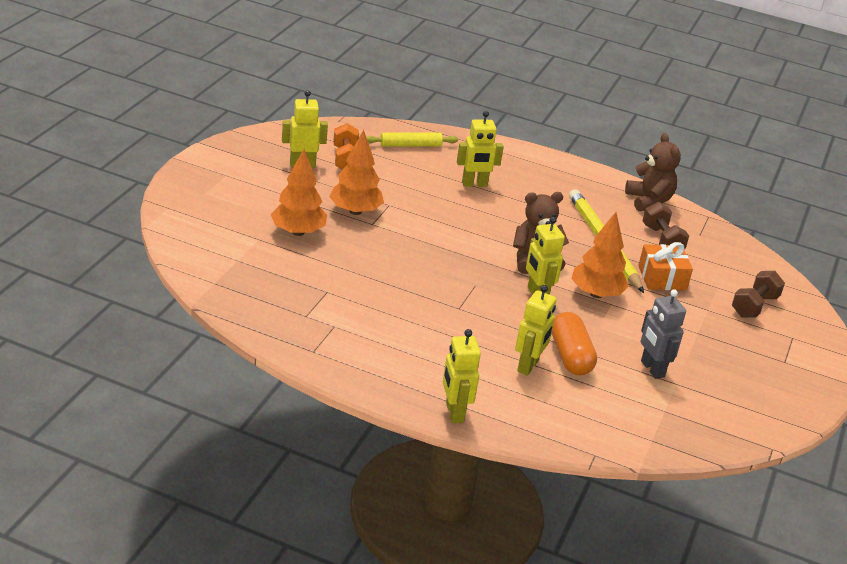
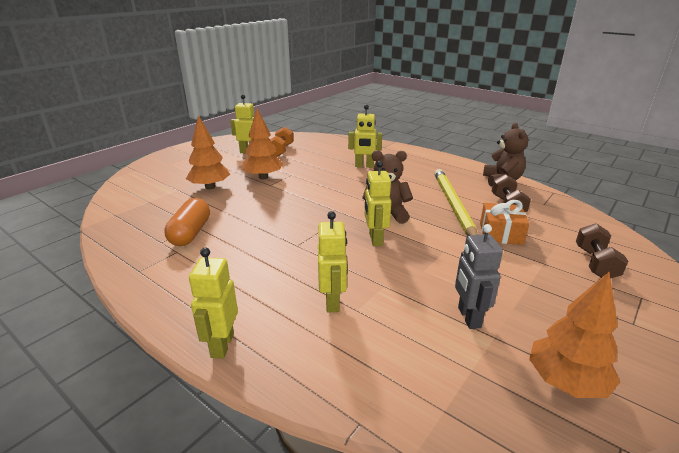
camera: 20 degrees right, 5 degrees down
yellow rolling pin [366,132,458,147] -> none
yellow robot [515,285,557,376] -> yellow robot turned 45 degrees counterclockwise [318,211,348,312]
orange capsule [551,312,597,376] -> orange capsule moved to [164,198,210,246]
orange tree [571,212,629,298] -> orange tree moved to [529,272,620,398]
brown dumbbell [732,271,785,318] -> brown dumbbell turned 45 degrees counterclockwise [576,223,628,279]

